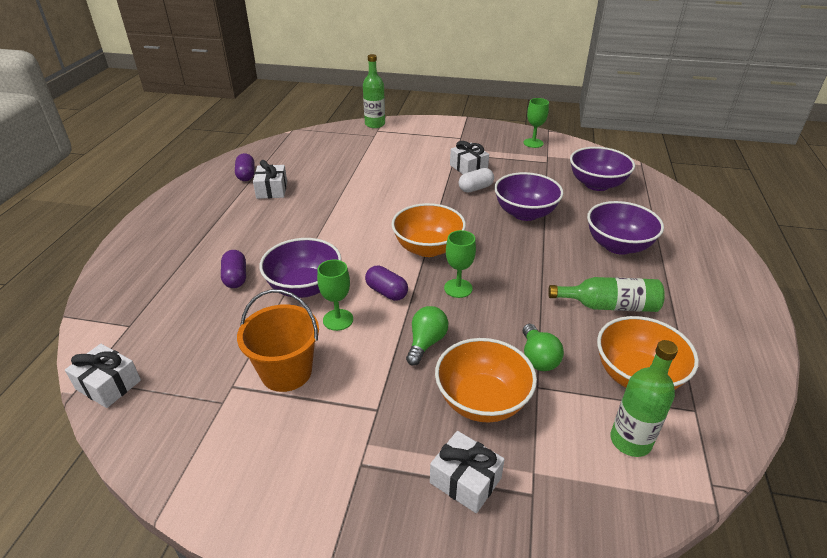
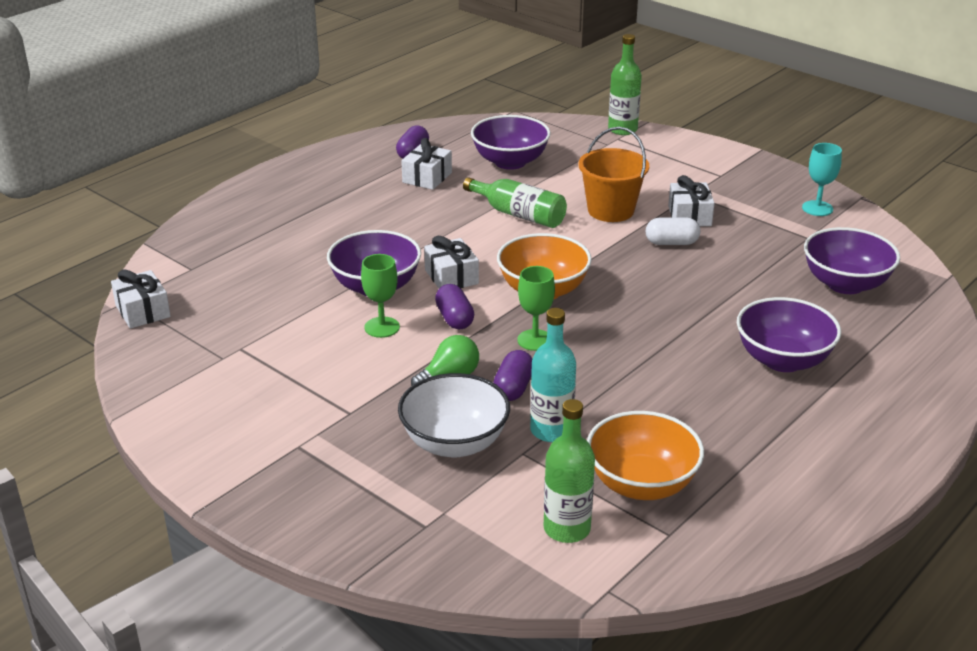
camera: 30 degrees right, 5 degrees down
purple capsule [221,250,246,288] -> purple capsule moved to [493,350,532,401]
orange bucket [237,289,319,392] -> orange bucket moved to [578,127,649,222]
white gift [430,431,505,513] -> white gift moved to [424,236,479,288]
orange bowl [435,338,537,422] -> white bowl [398,373,510,458]
purple bowl [494,172,563,221] -> purple bowl moved to [471,115,551,170]
green goblet [523,98,549,148] -> turquoise goblet [802,143,842,216]
green light bulb [523,324,564,371] -> turquoise bottle [530,308,576,442]
green bottle [548,277,665,312] -> green bottle moved to [463,177,567,228]

